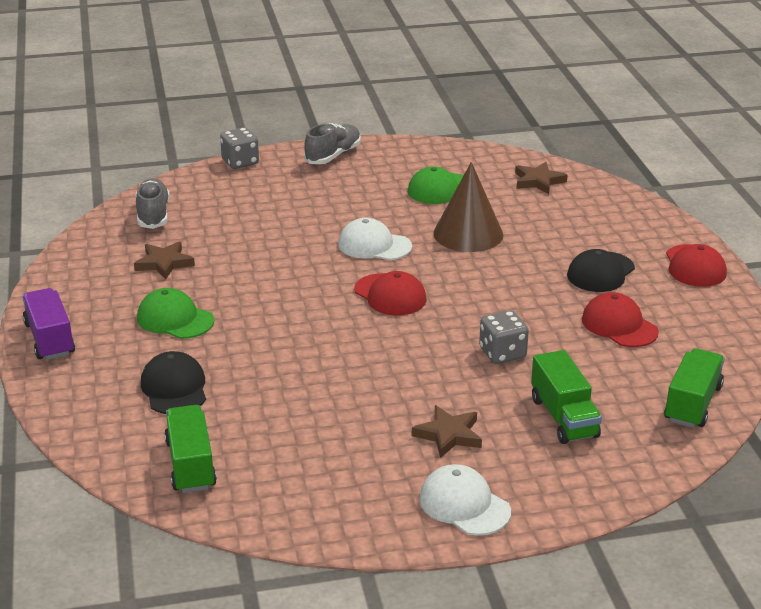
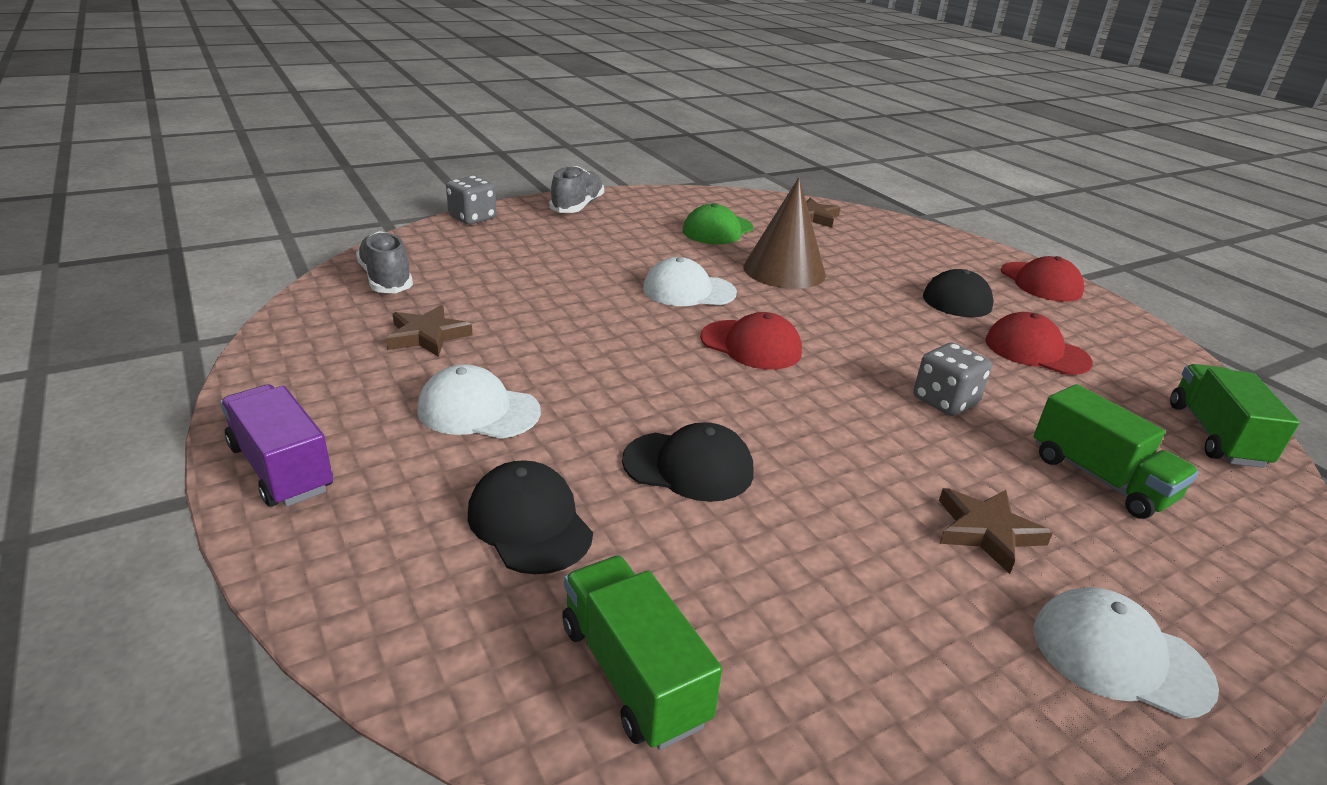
camera: 20 degrees left, 0 degrees up
green cap [137,288,214,339] -> white cap [417,364,541,439]
none -> black cap [622,422,754,502]

